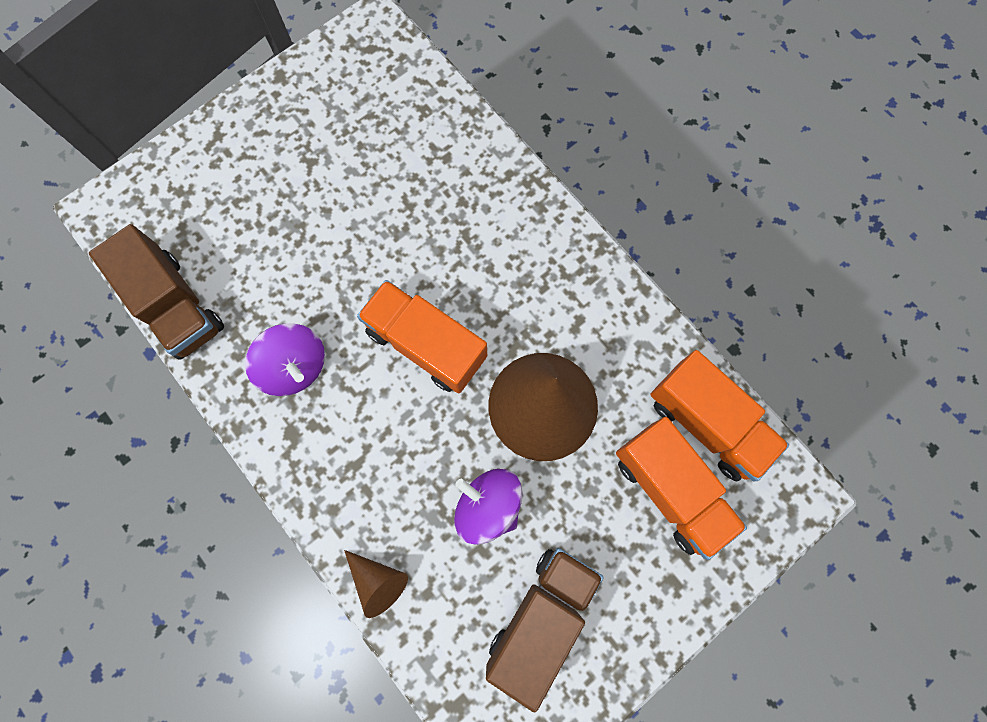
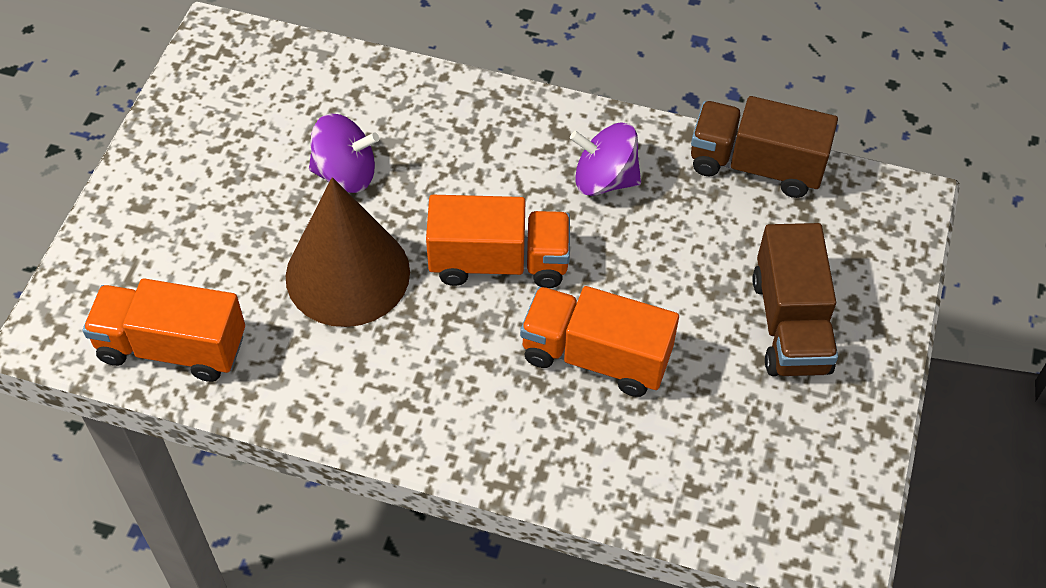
camera: 145 degrees right, 20 degrees down
brown cone [344,550,408,618] -> none
brown truck [486,548,604,712] -> brown truck moved to [752,223,838,376]
orange truck [616,417,747,560] -> orange truck moved to [520,286,679,397]

